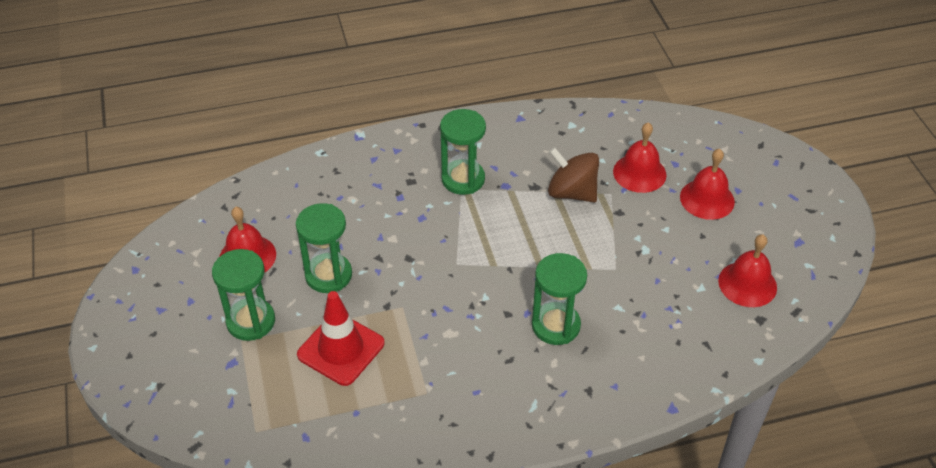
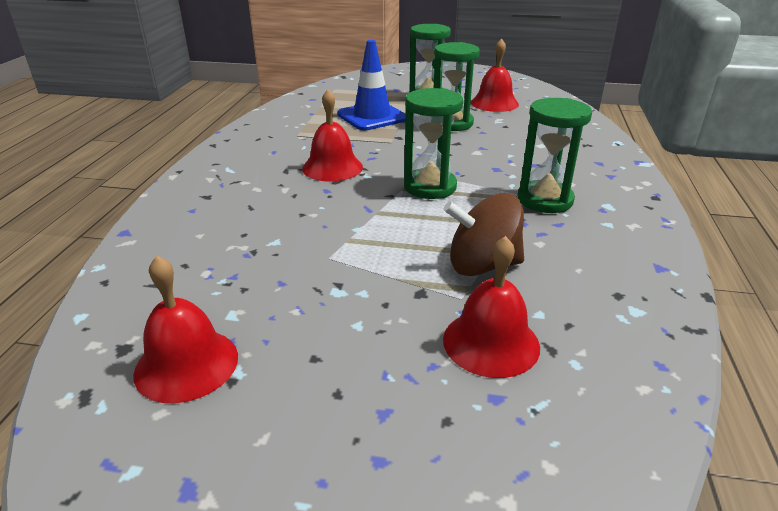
camera: 115 degrees right, 15 degrees down
red traffic cone [297,291,384,386] -> blue traffic cone [337,40,405,130]
green hourglass [532,253,587,345] -> green hourglass moved to [404,88,463,199]
brown spinning top [548,147,599,202] -> brown spinning top turned 150 degrees counterclockwise [444,193,524,276]
red bell [680,149,735,220] -> red bell moved to [302,89,363,182]

